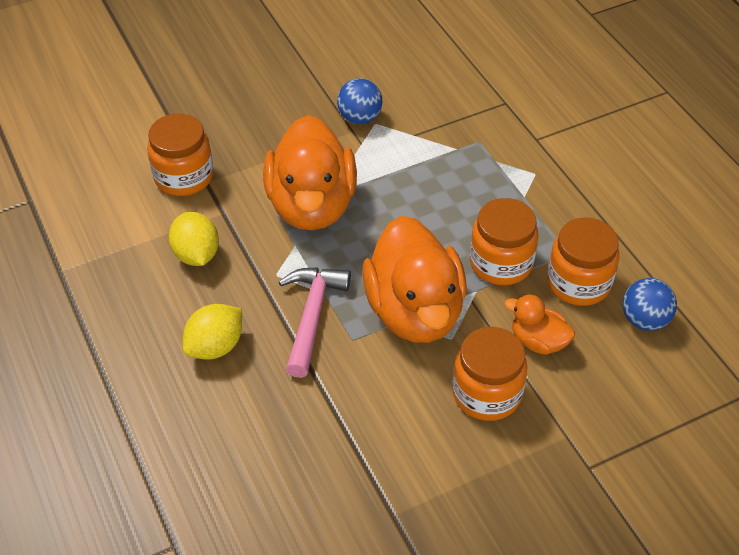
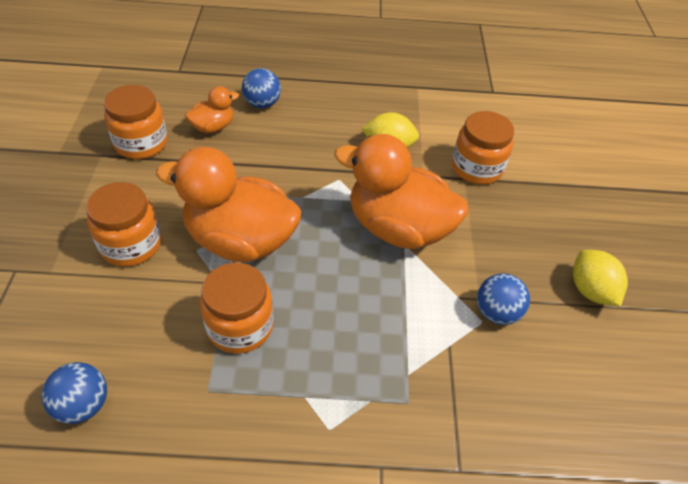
camera: 115 degrees right, 0 degrees up
yellow lemon [182,304,242,360] -> yellow lemon moved to [573,250,628,306]
pink hammer [279,267,351,378] -> none
orange duck [505,295,575,355] -> orange duck moved to [185,86,239,133]
orange jar [547,217,619,306] -> orange jar moved to [104,85,168,159]
none -> blue ball [242,68,281,108]

